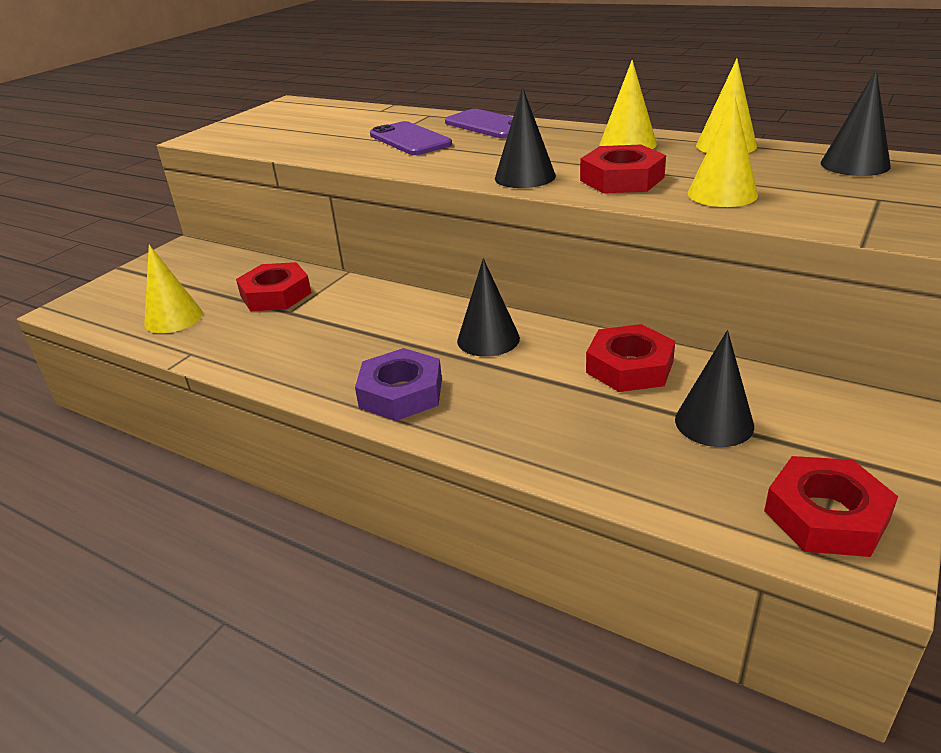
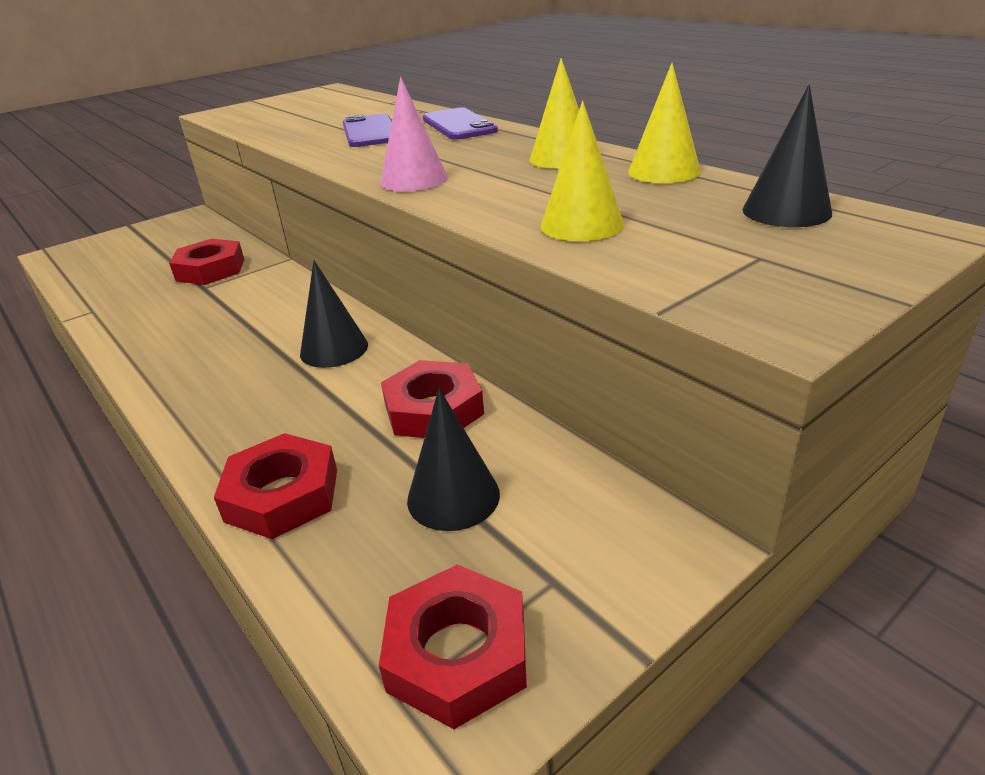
camera: 20 degrees right, 0 degrees up
yellow cone [144,245,203,333] -> none
purple nut [355,348,442,421] -> none
black cone [495,87,556,188] -> pink cone [380,77,448,191]
red nut [580,145,666,193] -> red nut moved to [214,433,337,539]

